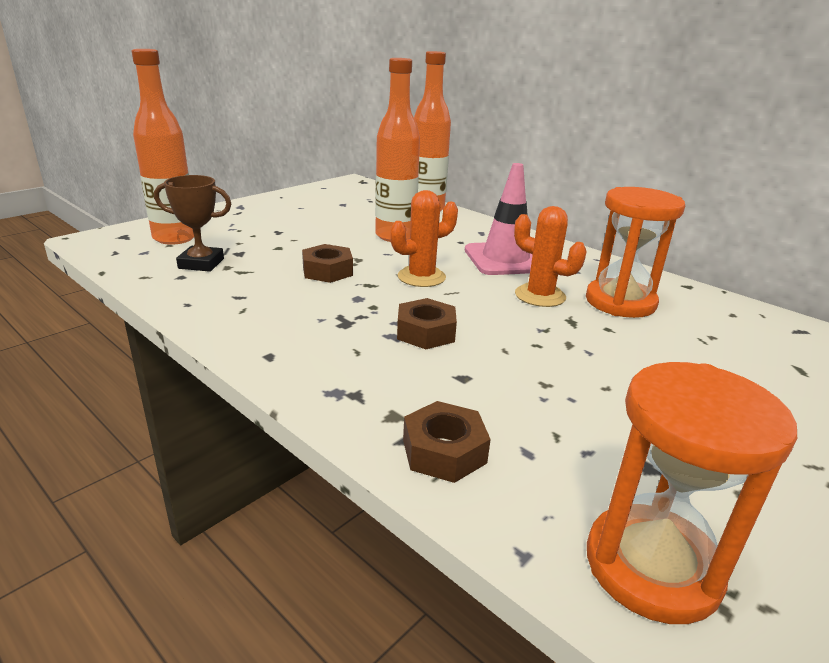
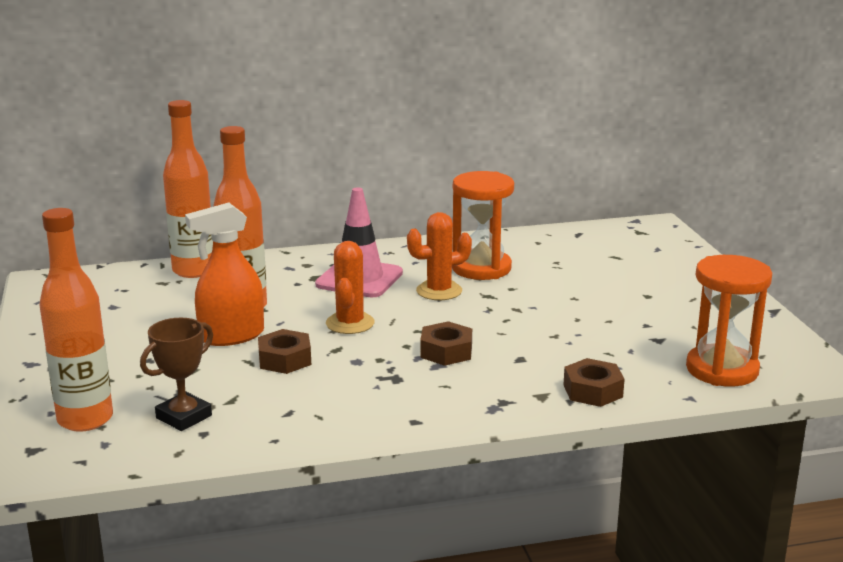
camera: 55 degrees left, 5 degrees down
none -> orange spray bottle [185,203,264,346]

